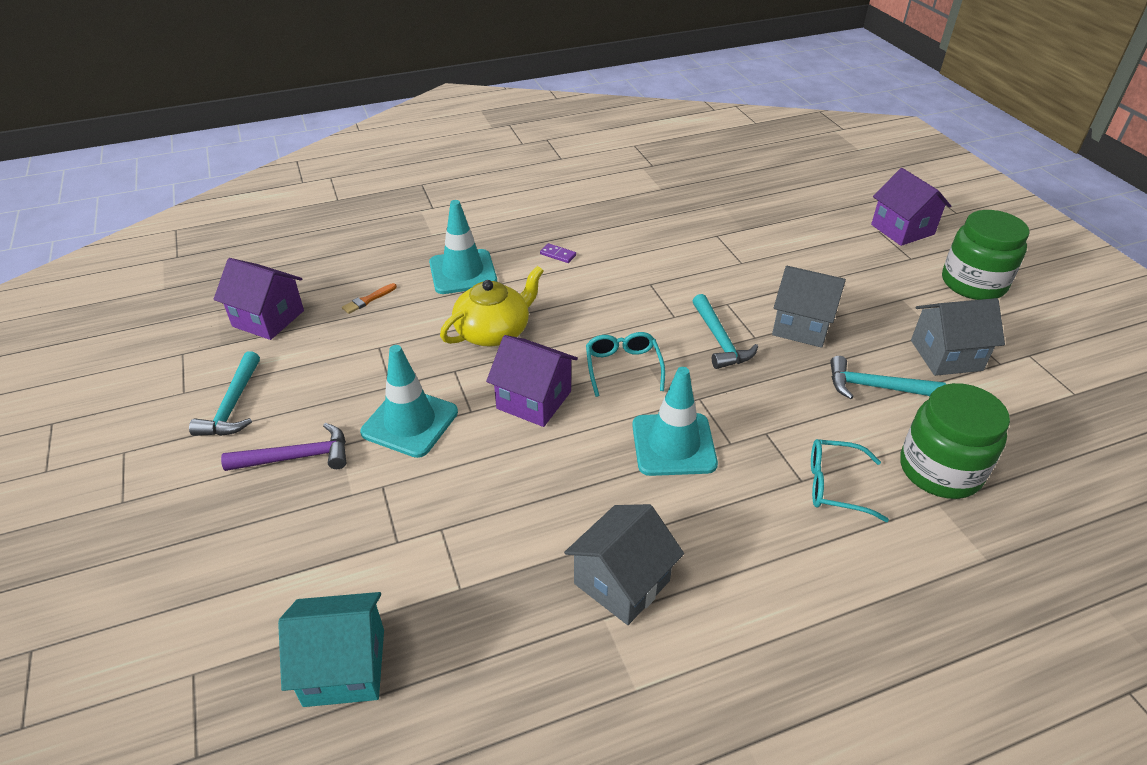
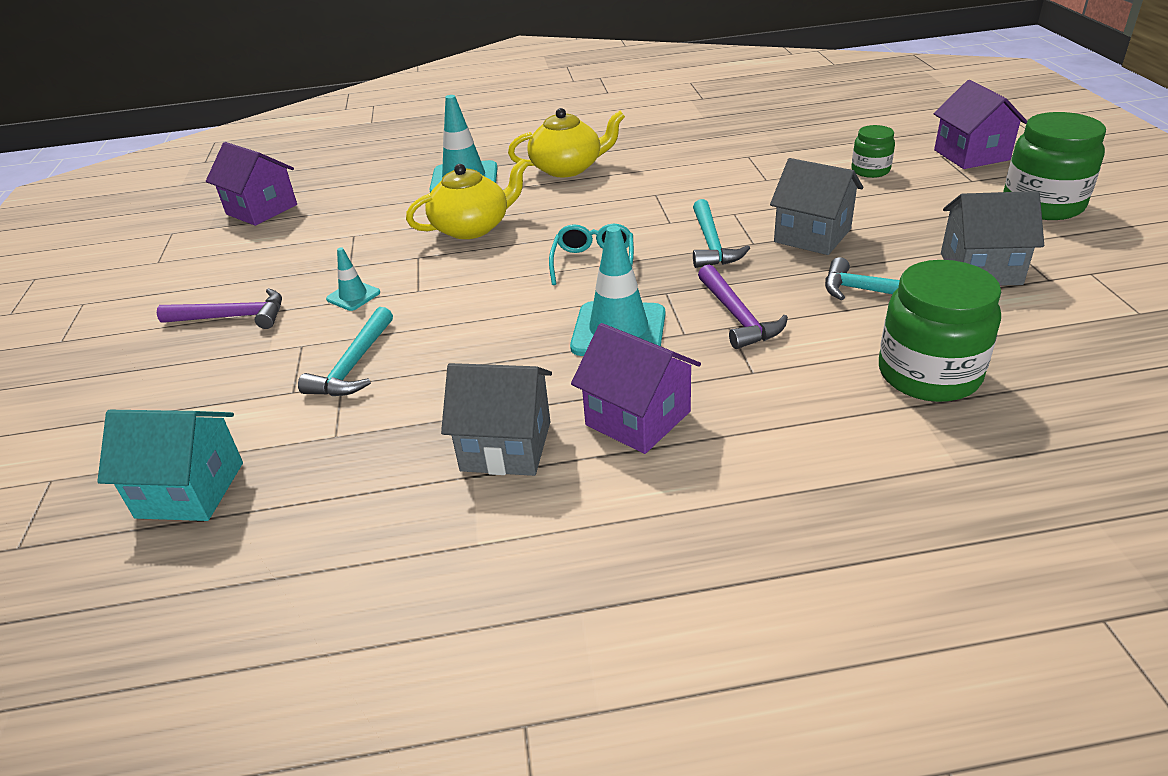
camera: 15 degrees right, 5 degrees down
turquoise hammer [189,351,260,436] -> turquoise hammer moved to [298,307,393,396]
orange brush [342,283,397,314] -> none
turquoise traffic cone [360,345,458,458] -> turquoise traffic cone [326,248,380,311], size x0.52
purple house [486,335,578,427] -> purple house moved to [571,323,701,454]
purple domino [540,243,576,263] -> yellow teapot [508,108,625,177]
grey house [564,504,684,625] -> grey house turned 45 degrees clockwise [441,363,552,476]
turquoise glasses [811,439,889,522] -> none
none -> purple hammer [698,264,788,349]
none -> green jar [851,125,895,178]

